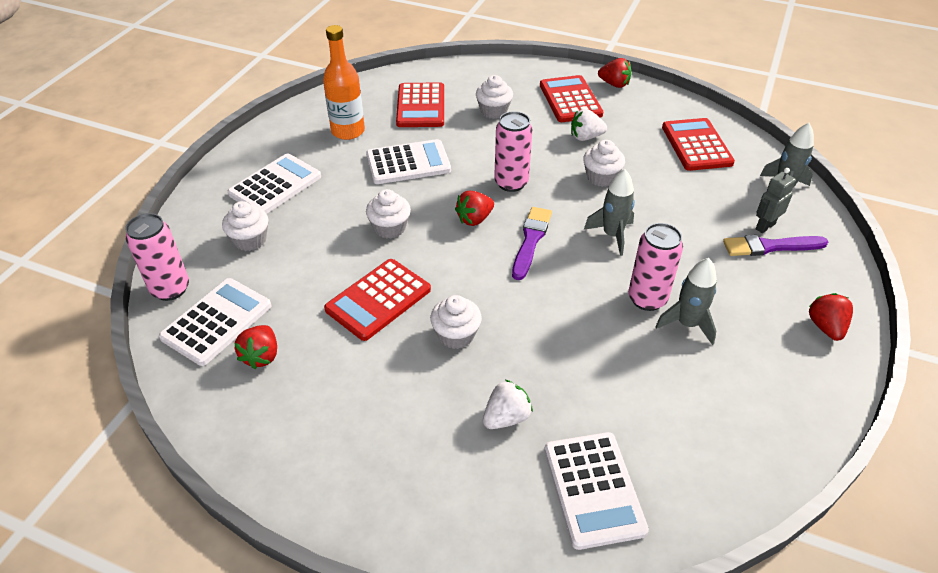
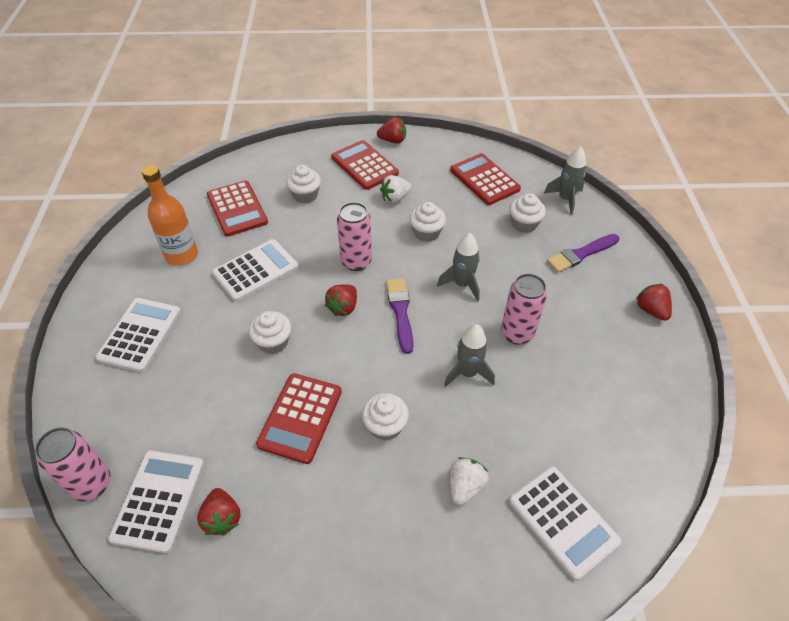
camera: 25 degrees left, 5 degrees up
white cupcake [222,201,268,251] -> white cupcake moved to [509,193,546,233]
grey rocket [655,258,717,345] -> grey rocket moved to [444,324,495,387]
grey robot [756,168,796,233] -> none

